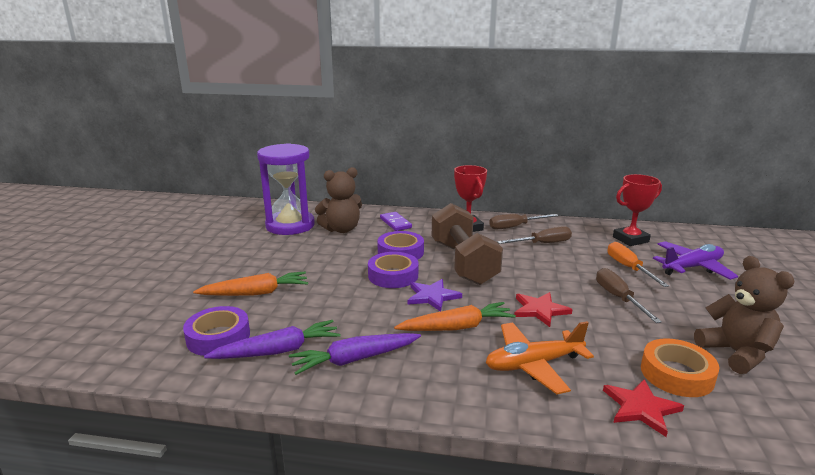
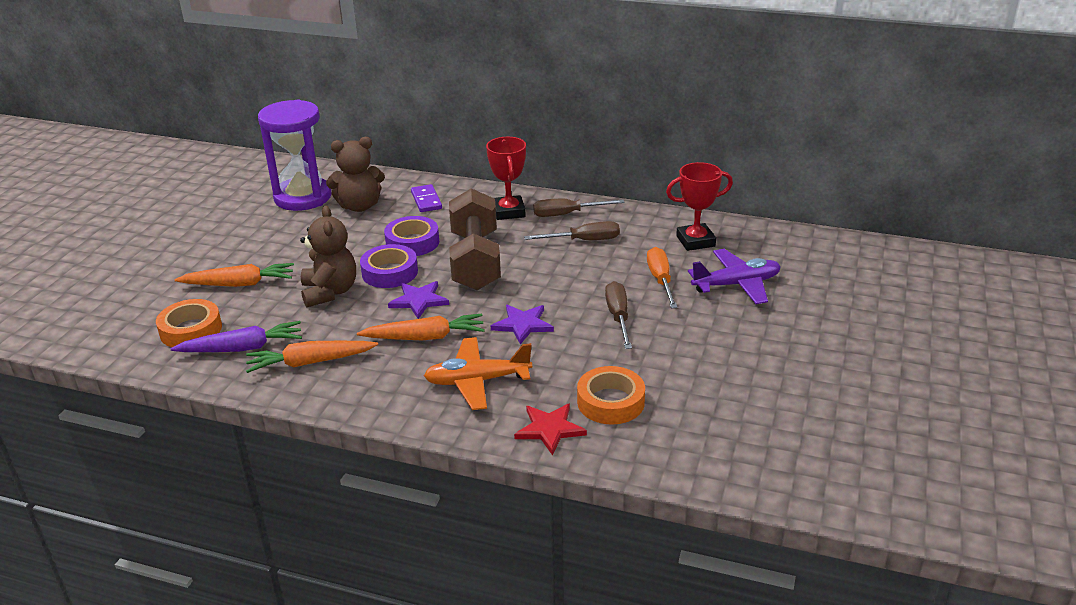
camera: 10 degrees right, 10 degrees up
purple tape [183,306,250,356] -> orange tape [156,299,222,347]
purple carrot [289,333,421,375] -> orange carrot [246,341,378,373]
red star [514,292,573,327] -> purple star [491,305,554,345]
brown teddy bear [694,256,795,374] -> brown teddy bear moved to [300,206,356,308]

